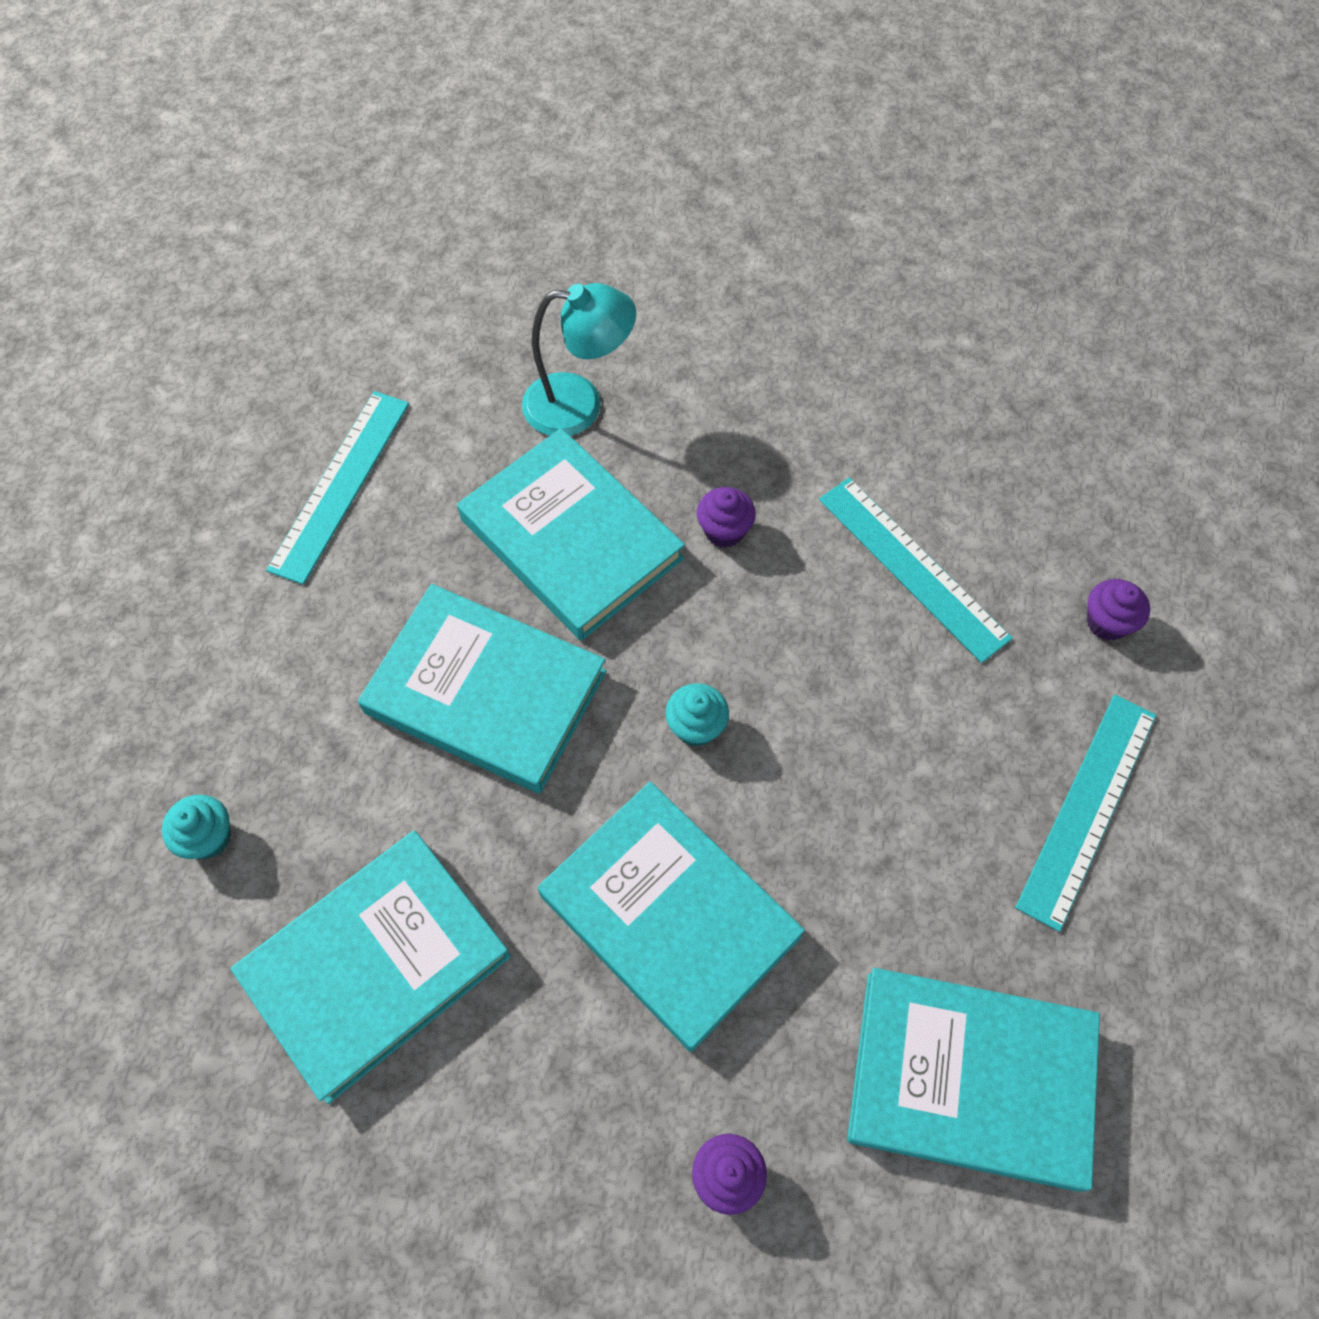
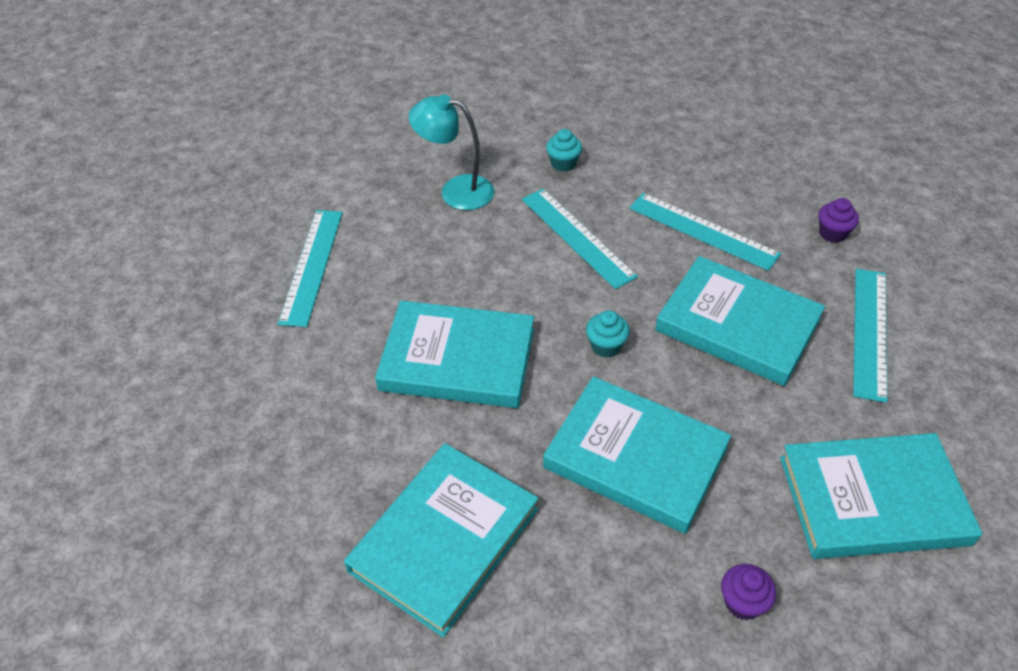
camera: 15 degrees left, 15 degrees down
turquoise cupcake [162,795,231,859] -> turquoise cupcake moved to [546,129,582,172]
turquoise book [457,428,685,641] -> turquoise book moved to [655,256,825,386]
turquoise lamp [522,283,636,436] -> turquoise lamp turned 150 degrees counterclockwise [409,94,494,210]
purple cupcake [697,487,756,548] -> turquoise ruler [522,189,638,289]

